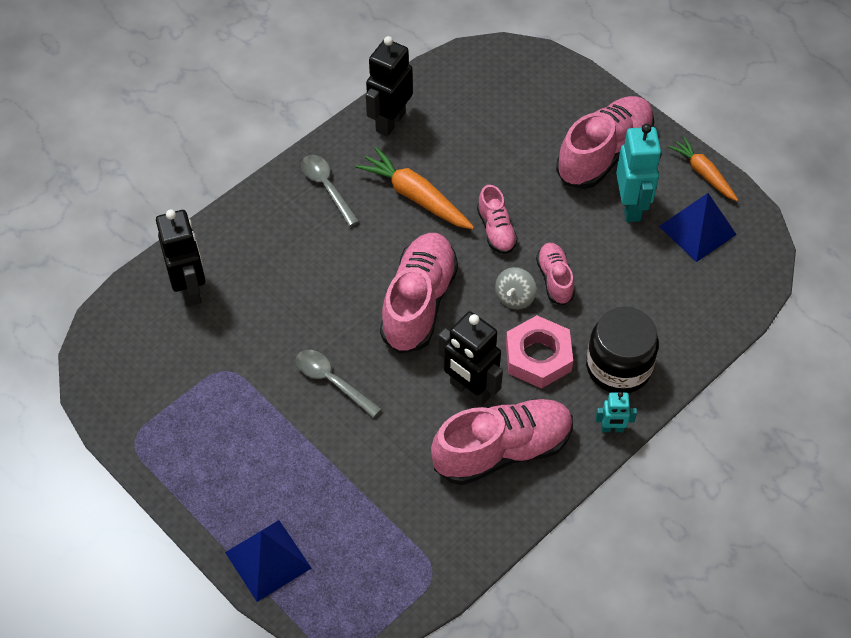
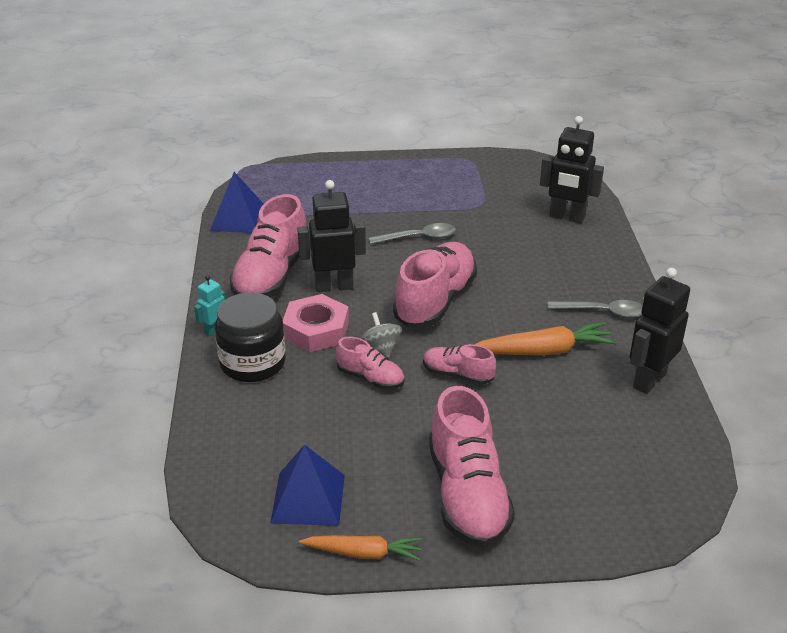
camera: 130 degrees right, 20 degrees down
blue pyramid [225,520,311,602] -> blue pyramid moved to [210,172,264,233]
black robot [366,36,413,136] -> black robot turned 120 degrees counterclockwise [630,268,690,394]
pink shoe [380,233,458,354] -> pink shoe turned 120 degrees counterclockwise [393,242,477,328]
turquoise robot [616,124,661,222] -> none

